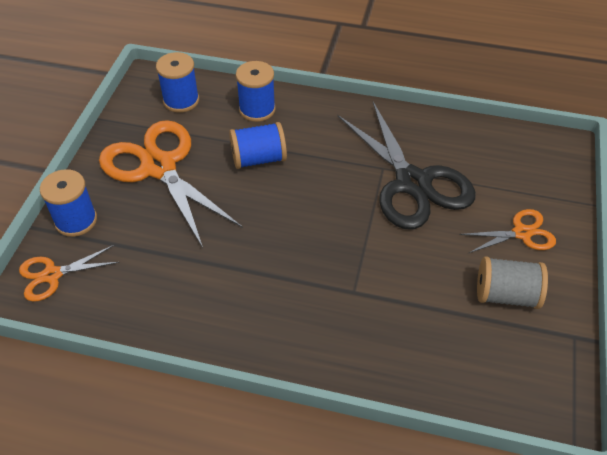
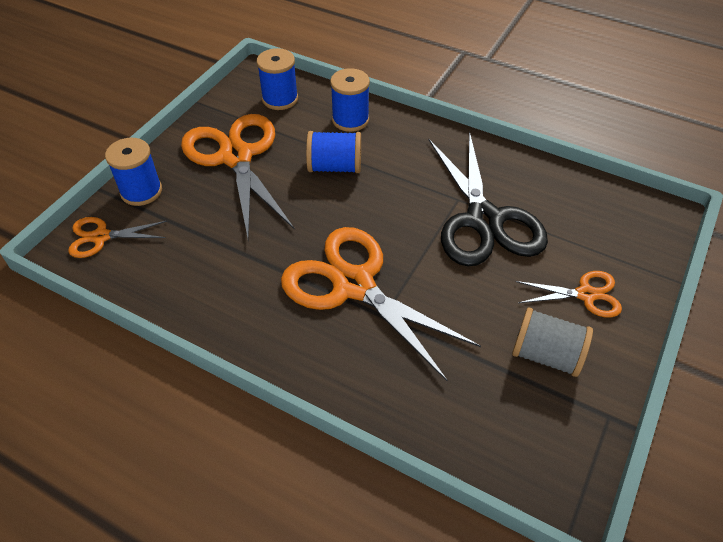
camera: 15 degrees right, 0 degrees up
none -> orange scissors [281,227,481,381]

